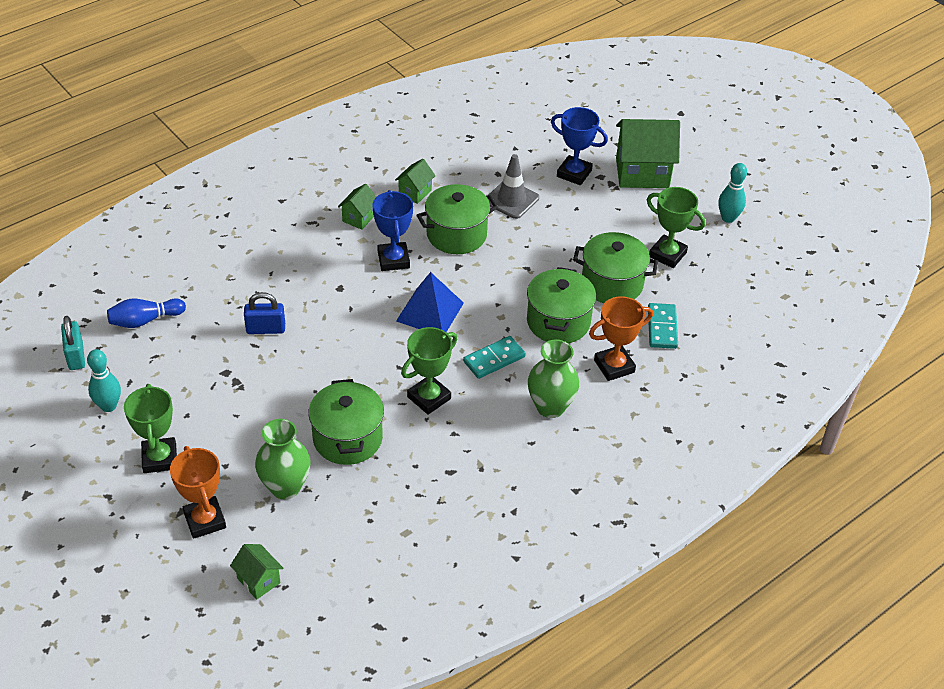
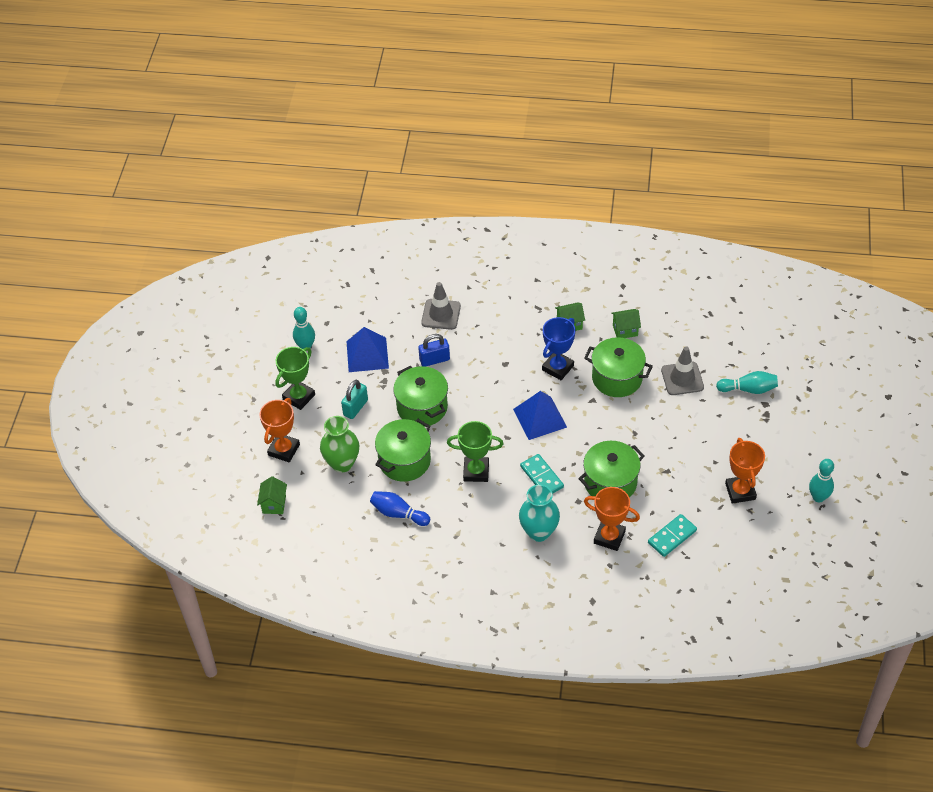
camera: 50 degrees right, 5 degrees up
turquoise padlock [61,316,85,370] -> turquoise padlock moved to [341,380,368,419]
blue bowling pin [107,298,186,328] -> blue bowling pin moved to [370,491,430,526]
blue padlock [244,292,285,334] -> blue padlock turned 60 degrees counterclockwise [418,334,450,367]
turquoise domino [463,336,526,379] -> turquoise domino turned 45 degrees clockwise [520,454,564,494]
green vase [528,339,579,418] -> turquoise vase [519,485,560,542]
blue trophy [551,107,608,185] -> turquoise bowling pin [716,371,778,394]
green pot [573,232,658,303] -> green pot moved to [393,366,448,427]
green house [616,119,680,188] -> none
green trophy [647,187,706,268] -> orange trophy [725,438,765,504]
none -> blue pyramid [346,327,389,372]
none -> grey traffic cone [421,282,461,330]

